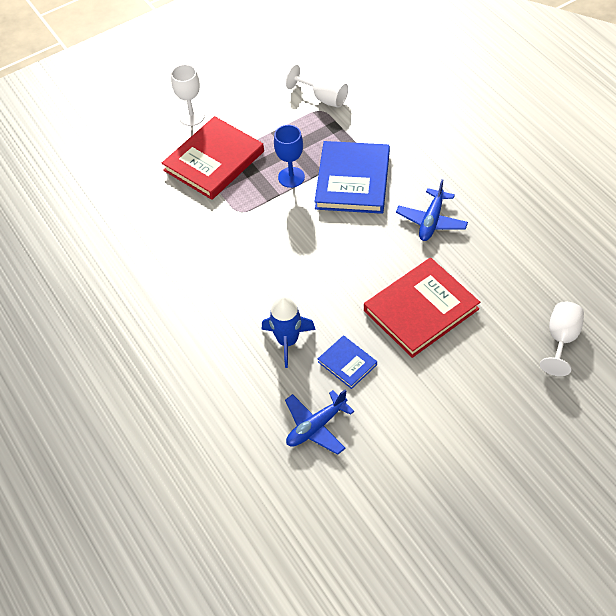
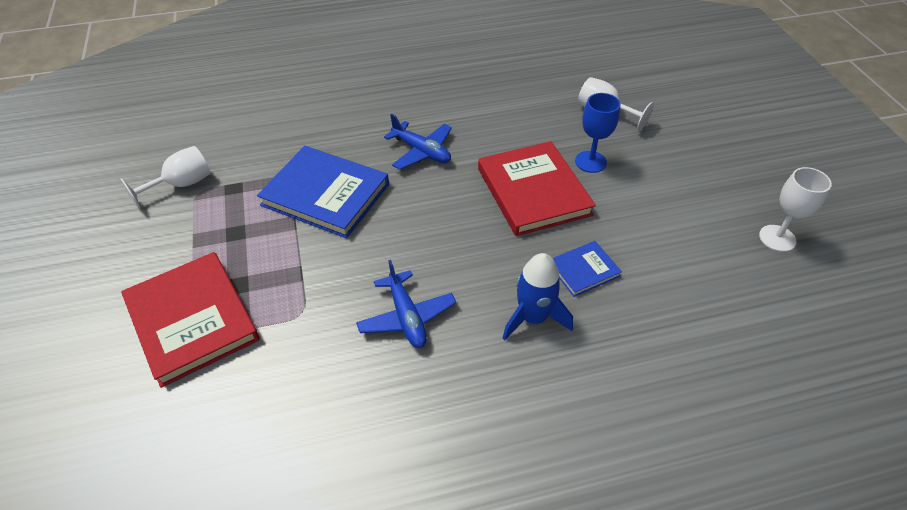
camera: 75 degrees left, 5 degrees down
white goblet [171,64,205,126] -> white goblet moved to [759,167,832,252]
blue goblet [274,125,305,188] -> blue goblet moved to [575,93,620,173]
blue plane [285,390,354,455] -> blue plane moved to [356,260,456,348]

